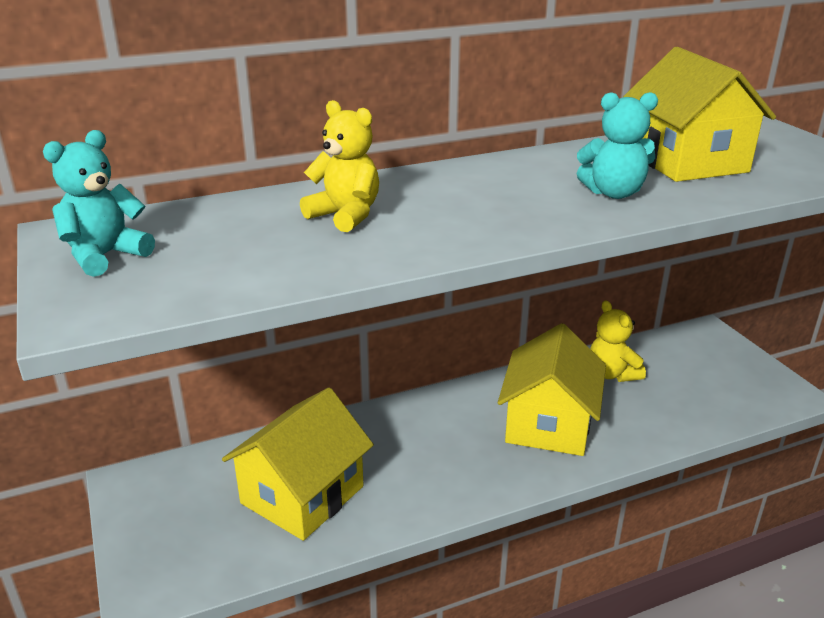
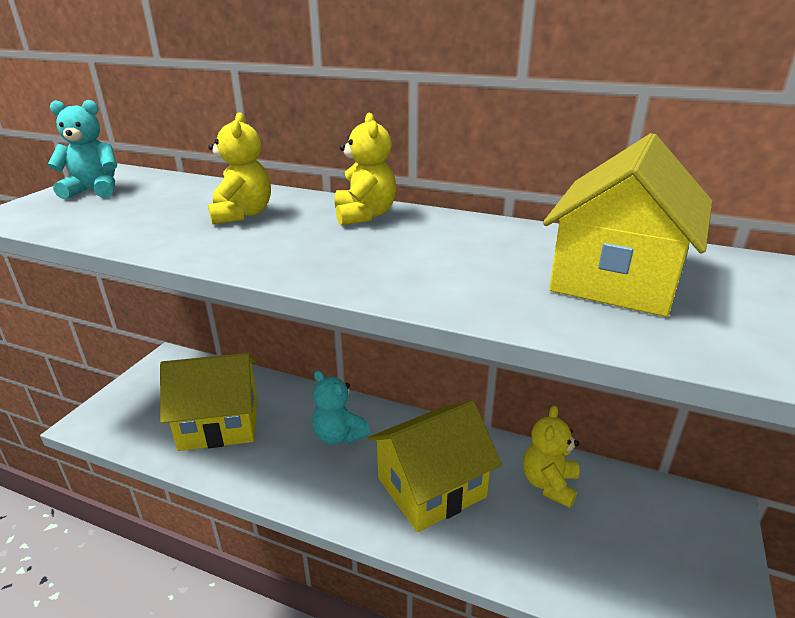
camera: 45 degrees right, 0 degrees up
turquoise teddy bear [577,92,658,199] -> turquoise teddy bear moved to [312,370,370,445]
none -> yellow teddy bear [335,112,396,225]

